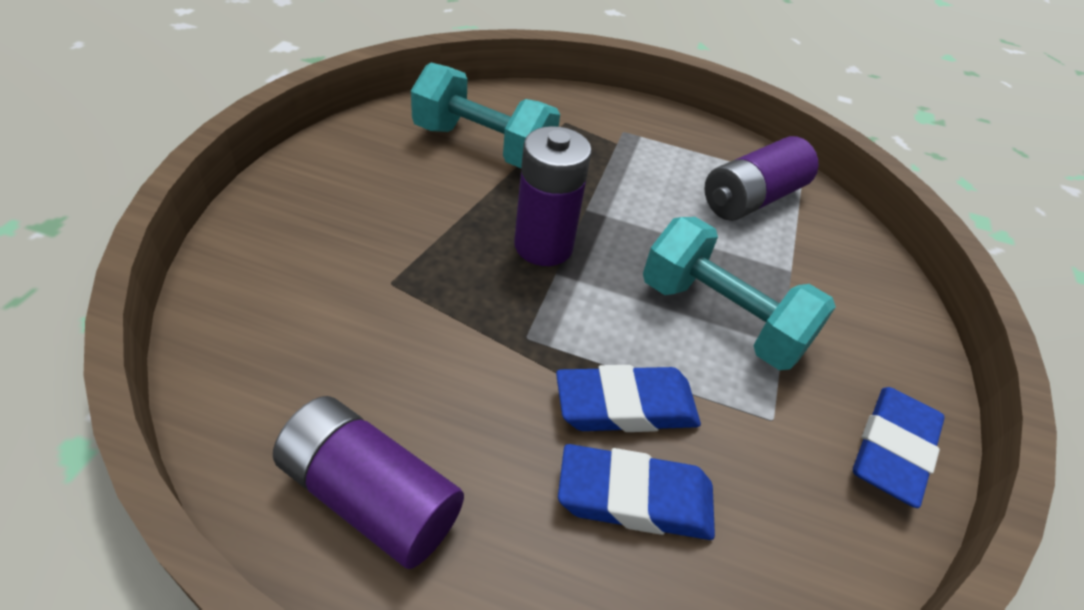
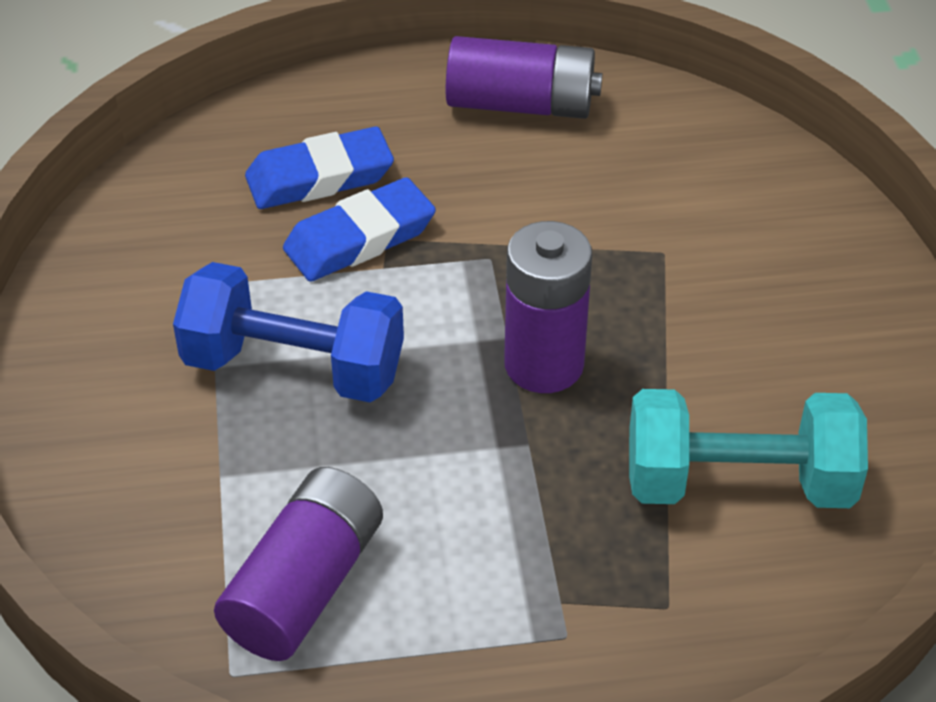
camera: 160 degrees right, 0 degrees up
turquoise dumbbell [643,217,836,370] -> blue dumbbell [173,262,404,402]
blue eraser [853,387,945,508] -> none

